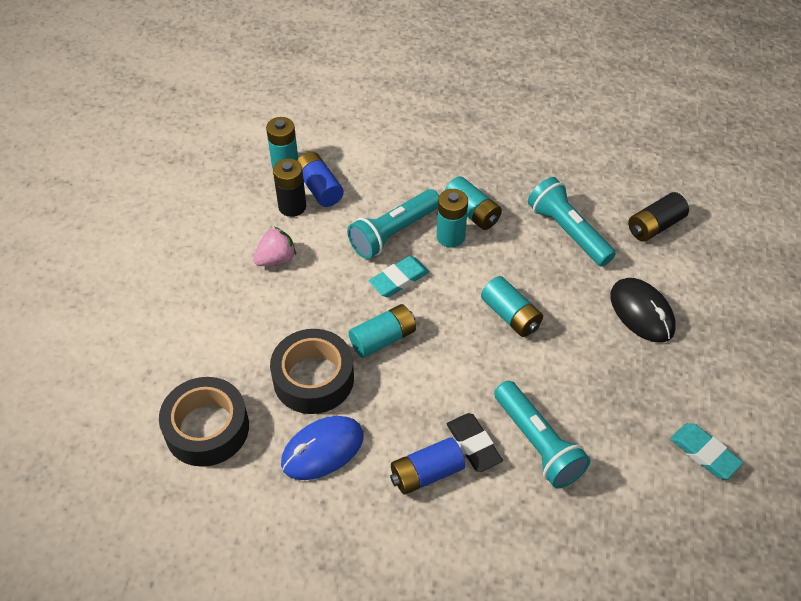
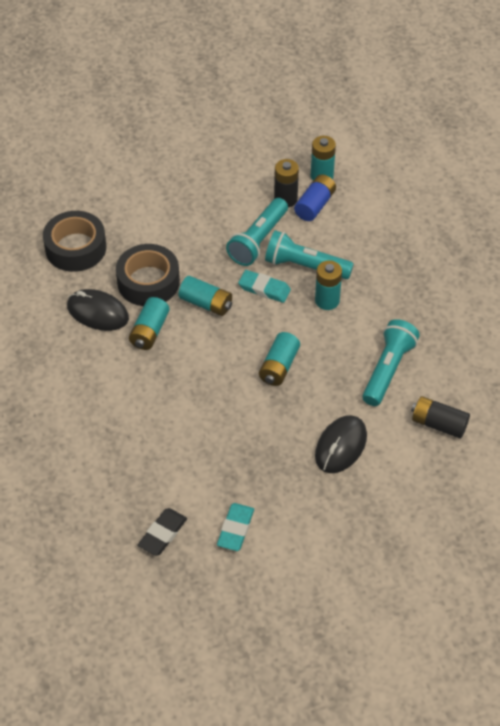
camera: 60 degrees right, 0 degrees up
pink strawberry [253,227,296,266] -> none
blue mouse [281,416,363,480] -> black mouse [67,289,129,331]
blue battery [390,437,465,495] -> none
turquoise battery [445,176,502,230] -> turquoise battery moved to [129,297,170,350]
black eraser [447,413,503,472] -> black eraser moved to [138,508,187,556]
turquoise flashlight [494,381,590,488] -> turquoise flashlight moved to [226,198,288,266]

